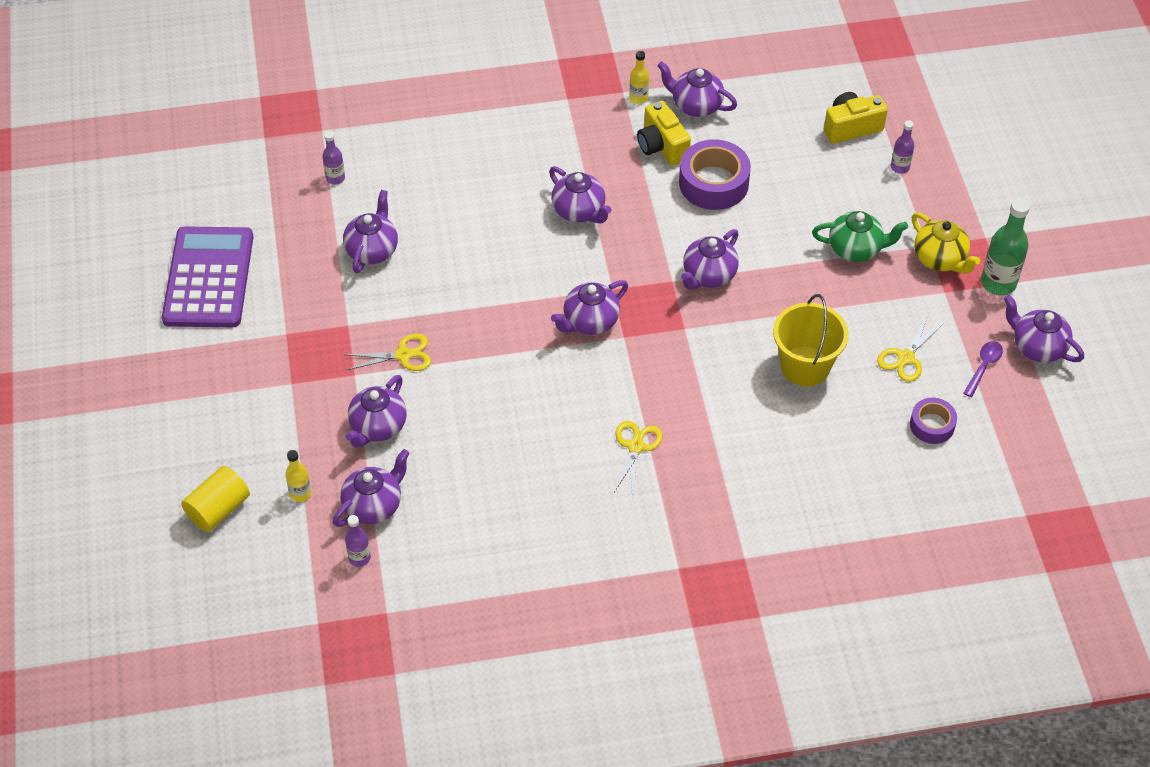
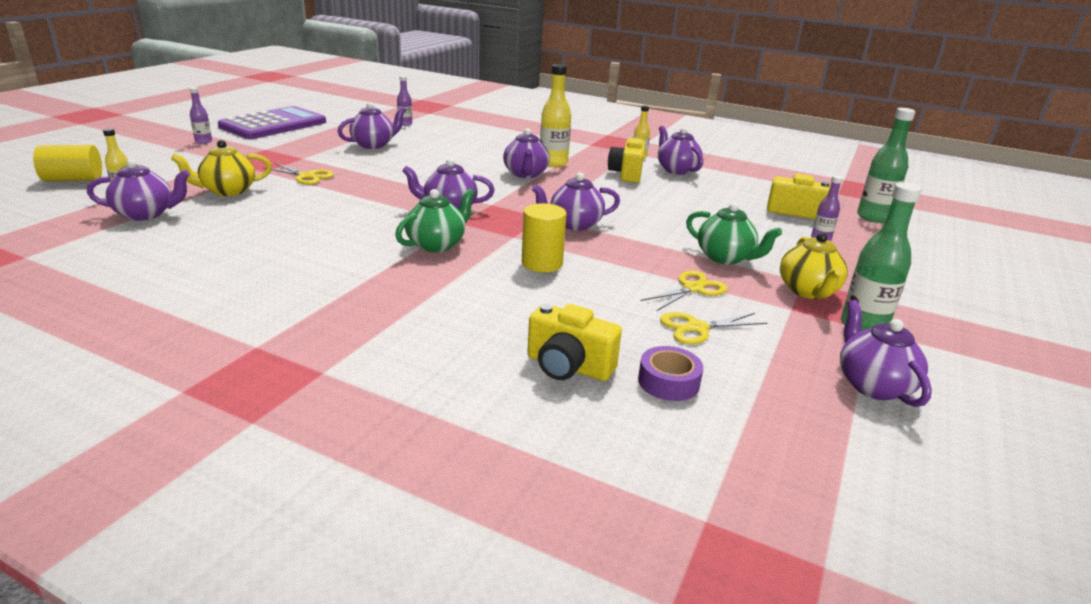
camera: 35 degrees right, 25 degrees down
purple bottle [345,515,371,567] -> purple bottle moved to [189,87,212,144]
purple teapot [346,375,407,448] -> yellow teapot [171,140,272,196]
yellow scissors [613,421,663,497] -> yellow scissors moved to [641,270,728,311]
purple tape [679,139,751,210] -> none
yellow bucket [773,294,849,387] -> none
purple spoon [963,341,1003,397] -> none
none -> green teapot [395,188,475,252]
none -> yellow cylinder [522,203,567,272]
none -> yellow camera [527,304,622,381]
none -> yellow bottle [540,64,571,167]
none -> green bottle [857,108,915,223]

